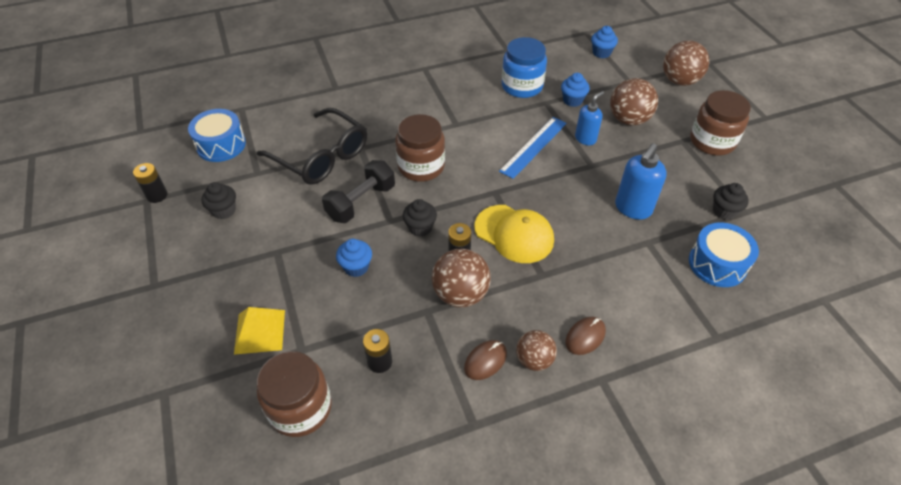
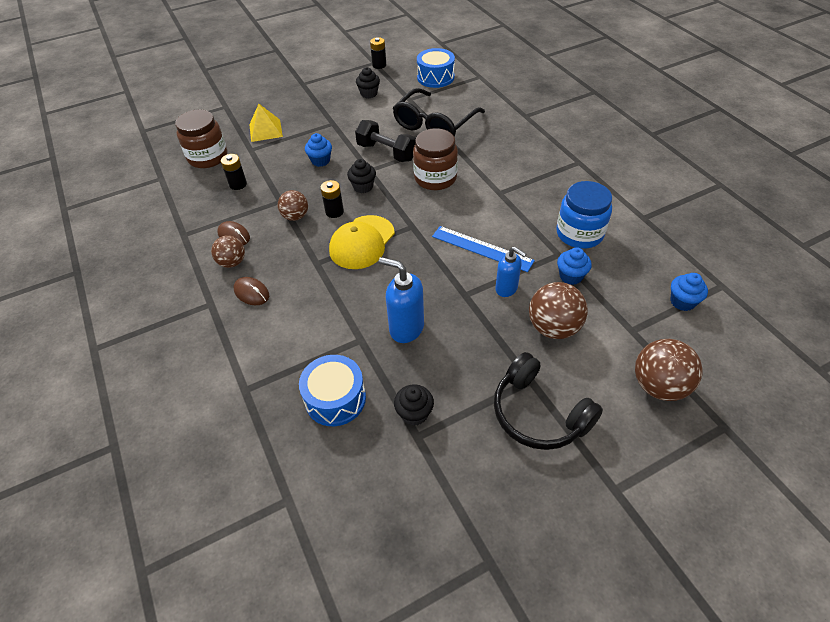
camera: 85 degrees right, 0 degrees up
brown ball [432,249,491,308] -> brown ball [278,190,308,221], size x0.64
brown jar [690,90,751,155] -> black headphones [494,352,603,450]

